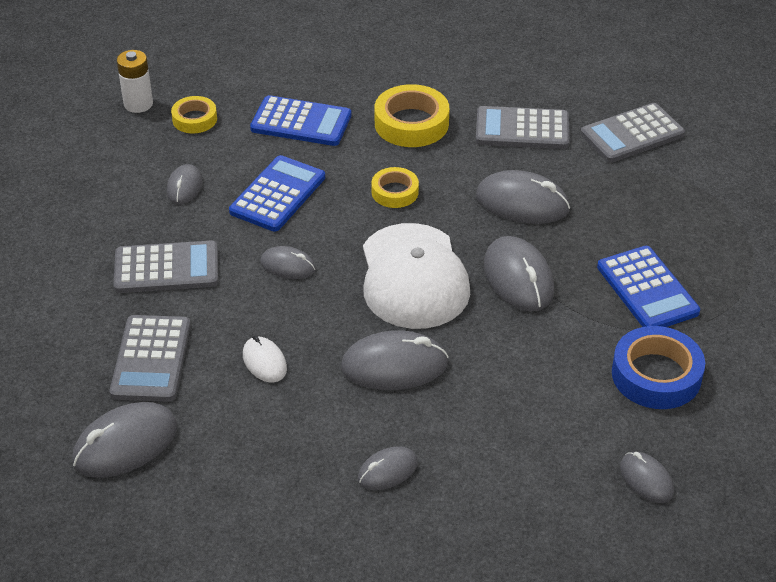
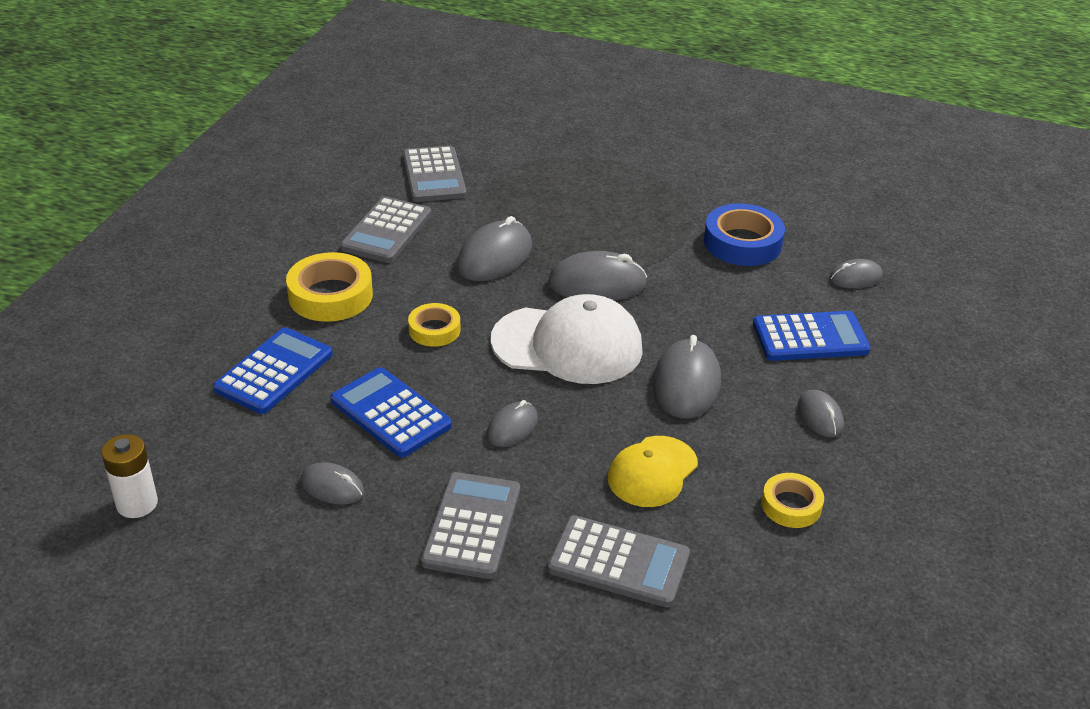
camera: 75 degrees left, 5 degrees down
grey mouse [72,402,177,478] -> none
yellow tape [171,96,217,134] -> yellow tape moved to [761,473,824,528]
white mouse [243,336,287,383] -> yellow cap [608,436,698,507]
blue calculator [597,246,700,327] -> blue calculator moved to [753,311,871,361]

